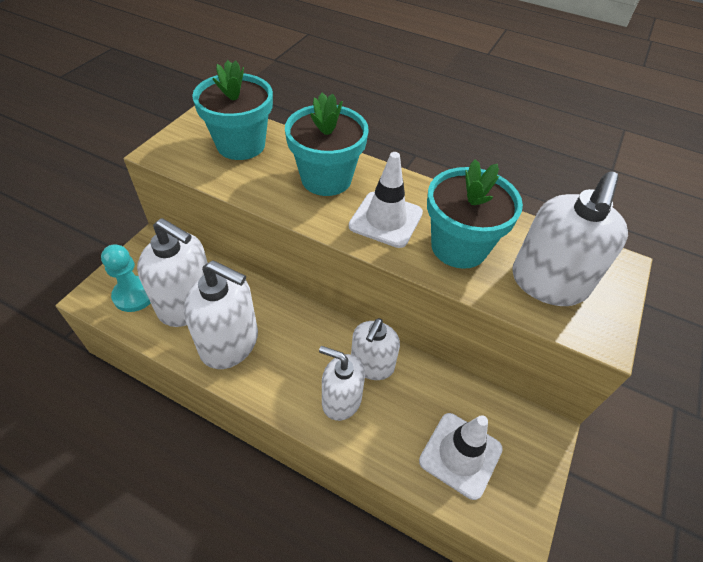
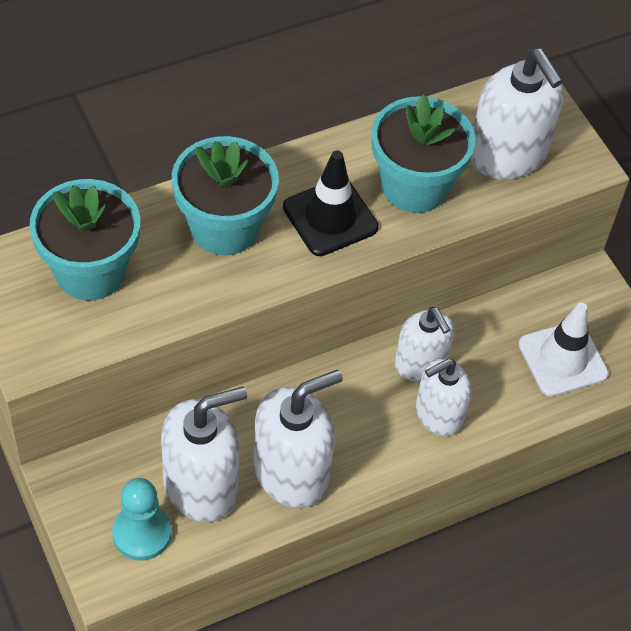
camera: 55 degrees left, 5 degrees up
white traffic cone [349,152,423,248] -> black traffic cone [283,150,379,256]

